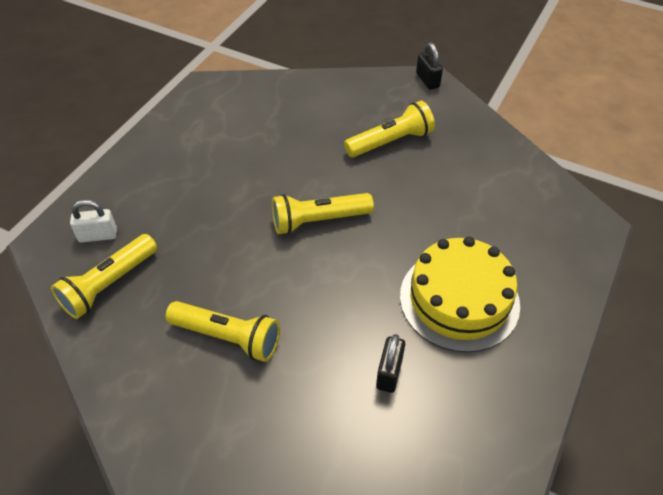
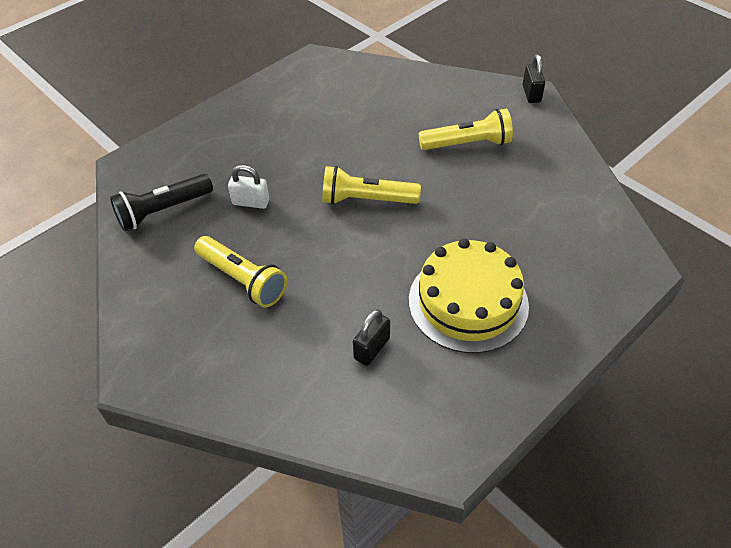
camera: 20 degrees right, 0 degrees up
yellow flashlight [51,234,157,319] -> black flashlight [110,174,213,231]
white padlock [70,200,117,243] -> white padlock moved to [228,165,269,209]

